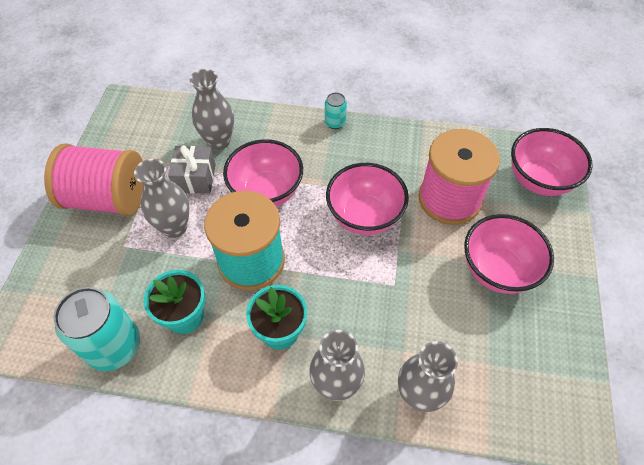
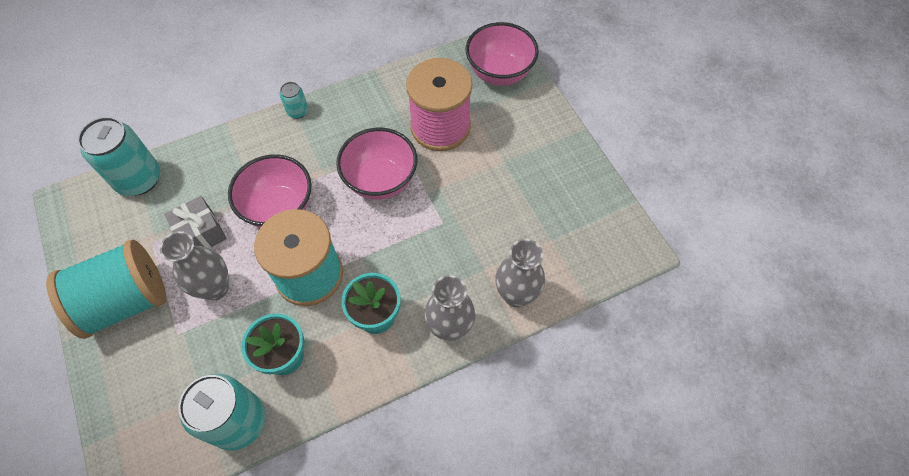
camera: 35 degrees left, 5 degrees up
pink spool [44,143,144,216] -> turquoise spool [46,240,166,339]
grey vase [190,69,234,150] -> none
pink bowl [464,214,554,294] -> none
none -> turquoise can [78,117,160,196]

